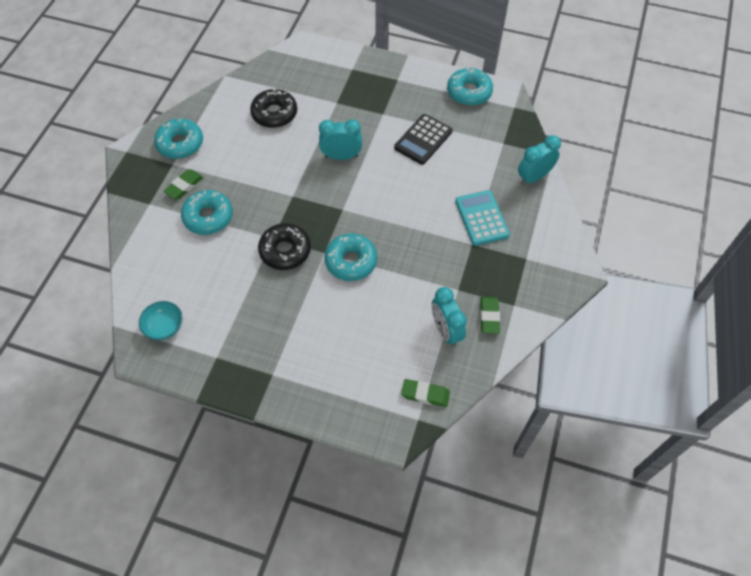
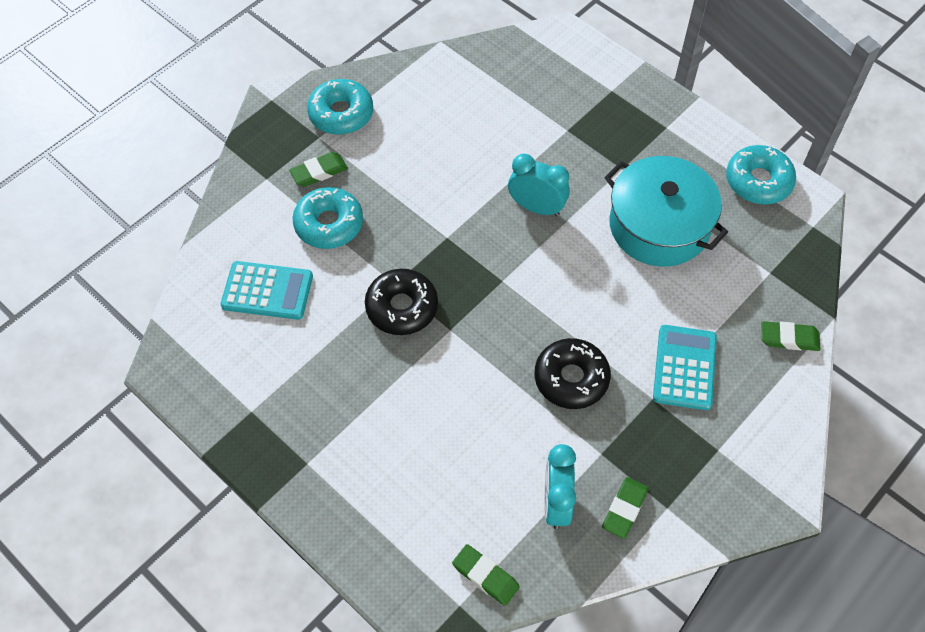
camera: 25 degrees right, 0 degrees up
turquoise bowl [139,301,182,340] -> none
black donut [250,89,297,128] -> black donut moved to [534,338,611,409]
turquoise donut [324,233,377,281] -> none
black calculator [394,114,453,165] -> turquoise pot [604,156,728,267]
turquoise clock [518,135,561,185] -> green eraser [761,321,820,351]
none -> turquoise calculator [220,261,313,320]

